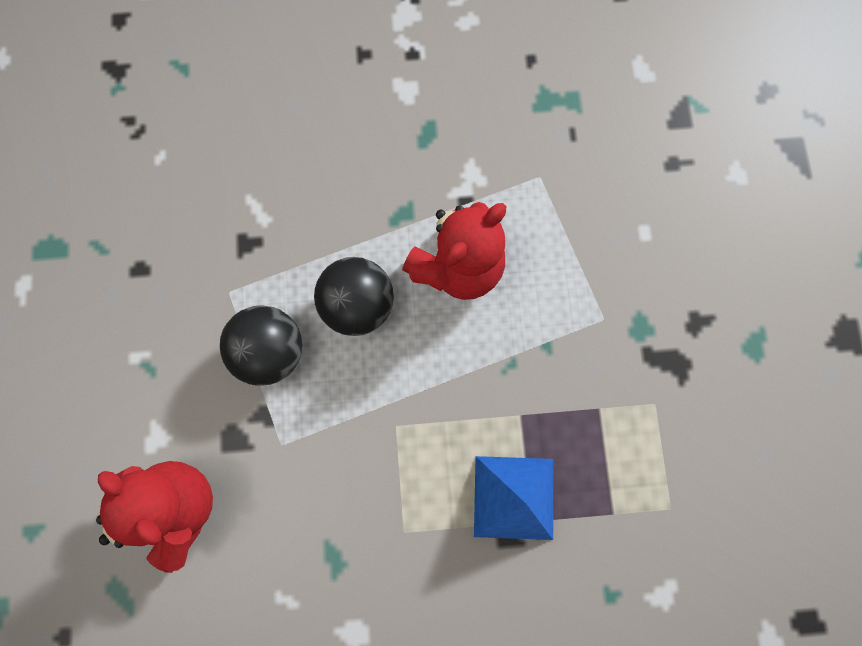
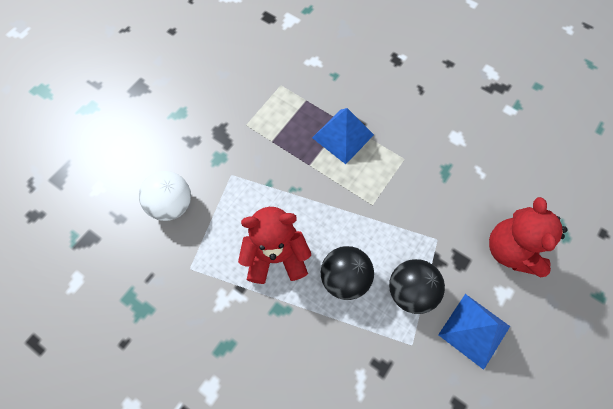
camera: 140 degrees left, 10 degrees down
none -> white ball [139,171,191,221]
none -> blue pyramid [438,294,510,370]

